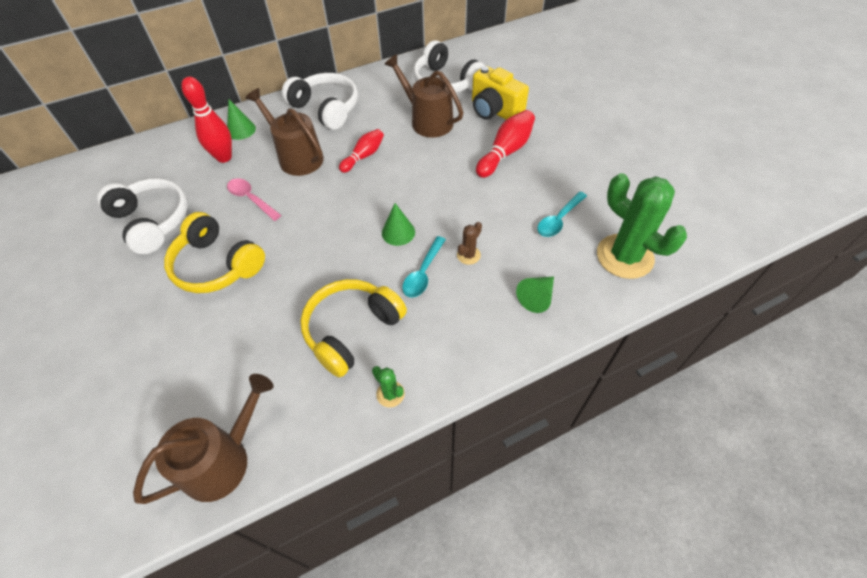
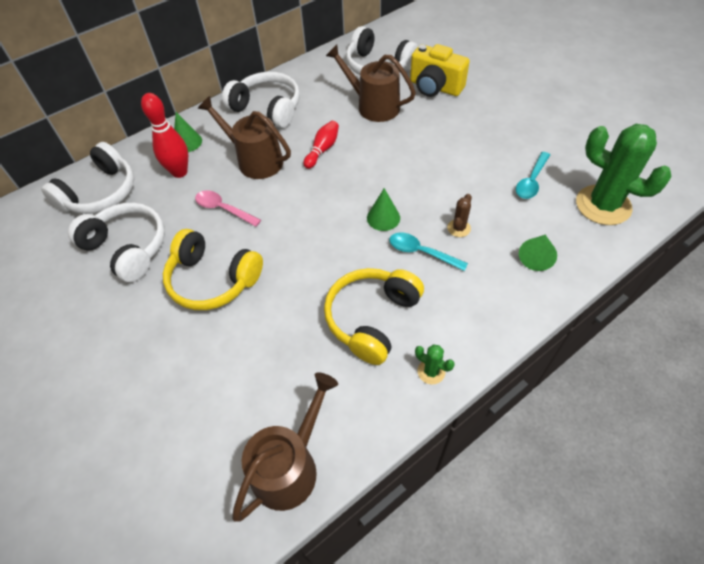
camera: 10 degrees left, 0 degrees up
turquoise spoon [402,236,446,298] -> turquoise spoon turned 105 degrees clockwise [389,232,468,271]
red bowling pin [476,110,535,178] -> none
none -> white headphones [41,142,134,214]

